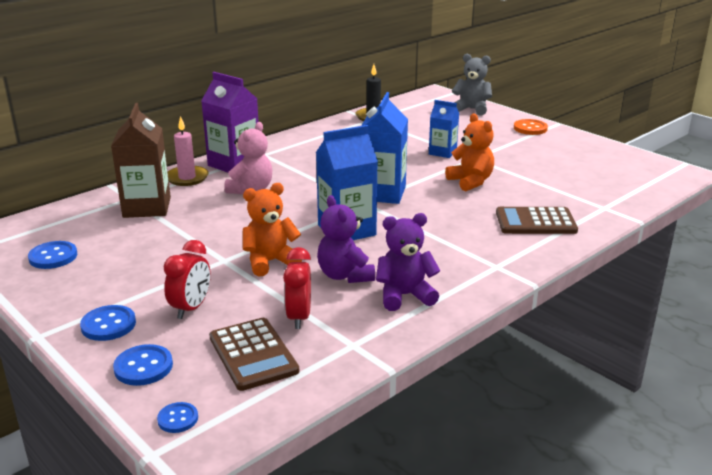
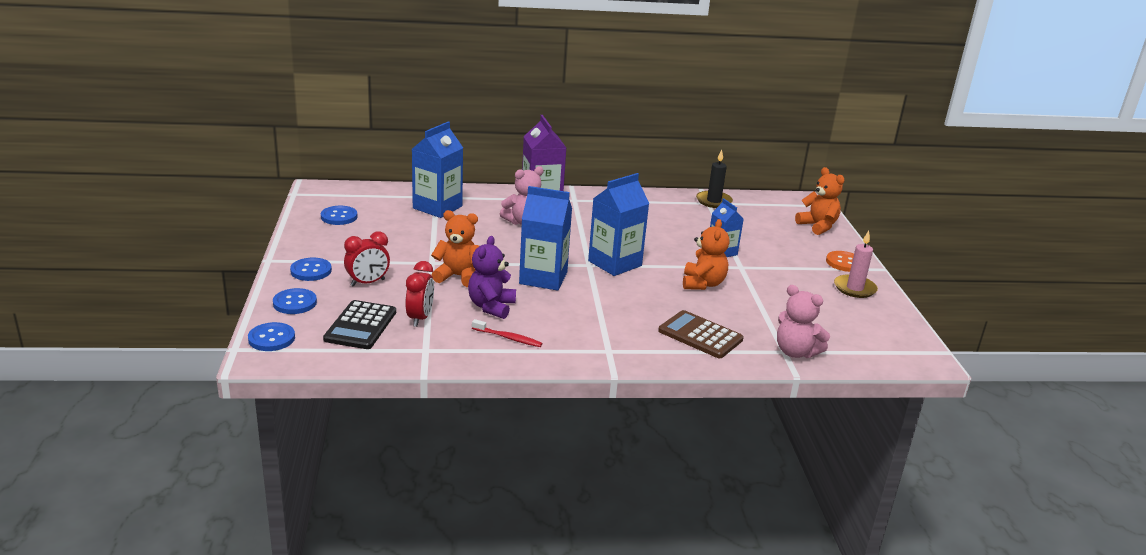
camera: 35 degrees right, 0 degrees up
brown carton [111,103,171,218] -> blue carton [412,122,463,218]
blue button [157,402,198,433] -> blue button [248,322,295,351], size x1.57
pink candle [168,116,209,186] -> pink candle moved to [834,231,878,298]
brown calculator [209,318,299,391] -> black calculator [323,300,396,349]
red clock [283,247,311,329] -> red clock turned 150 degrees clockwise [405,261,434,327]
purple teddy bear [376,213,440,311] -> red toothbrush [472,319,542,347]
grey teddy bear [452,54,492,116] -> orange teddy bear [795,167,844,235]
none -> pink teddy bear [777,285,830,358]

